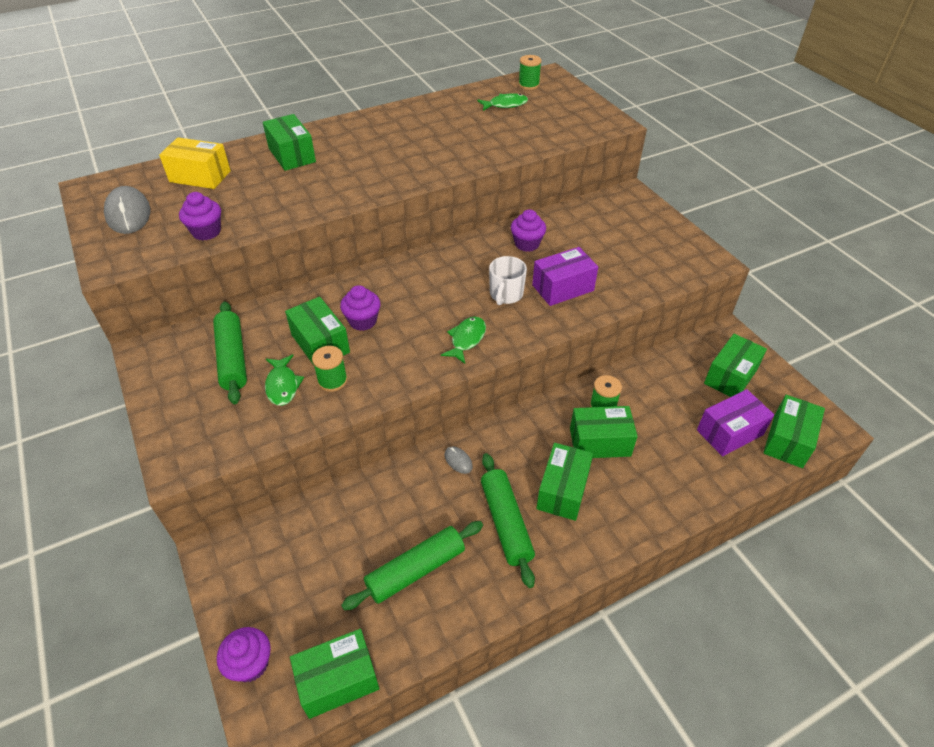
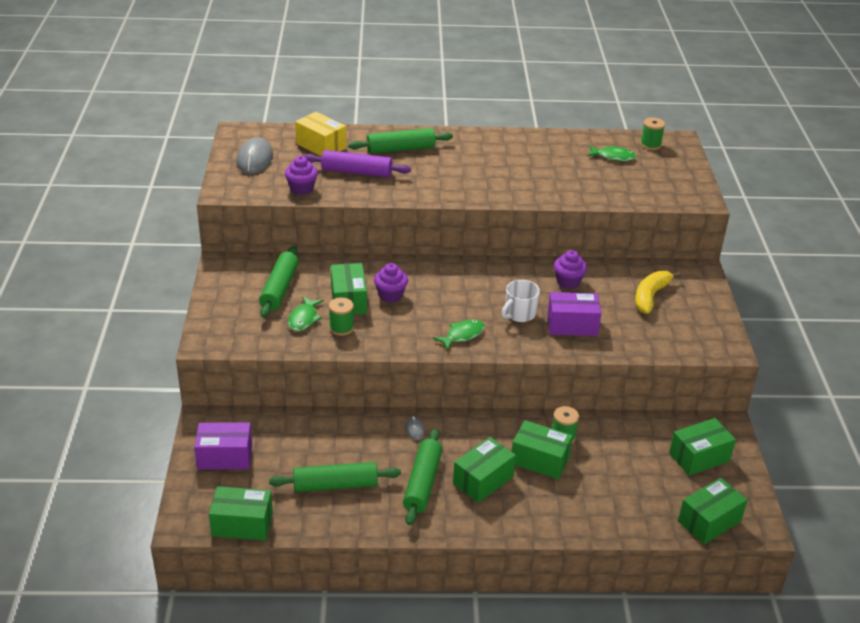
camera: 25 degrees right, 10 degrees down
purple cupcake [217,627,271,682] -> none
green box [263,114,316,171] -> green rolling pin [349,128,453,154]
purple box [697,389,774,456] -> purple box moved to [194,423,252,470]
none -> purple rolling pin [304,150,411,177]
none -> yellow banana [635,271,681,314]

